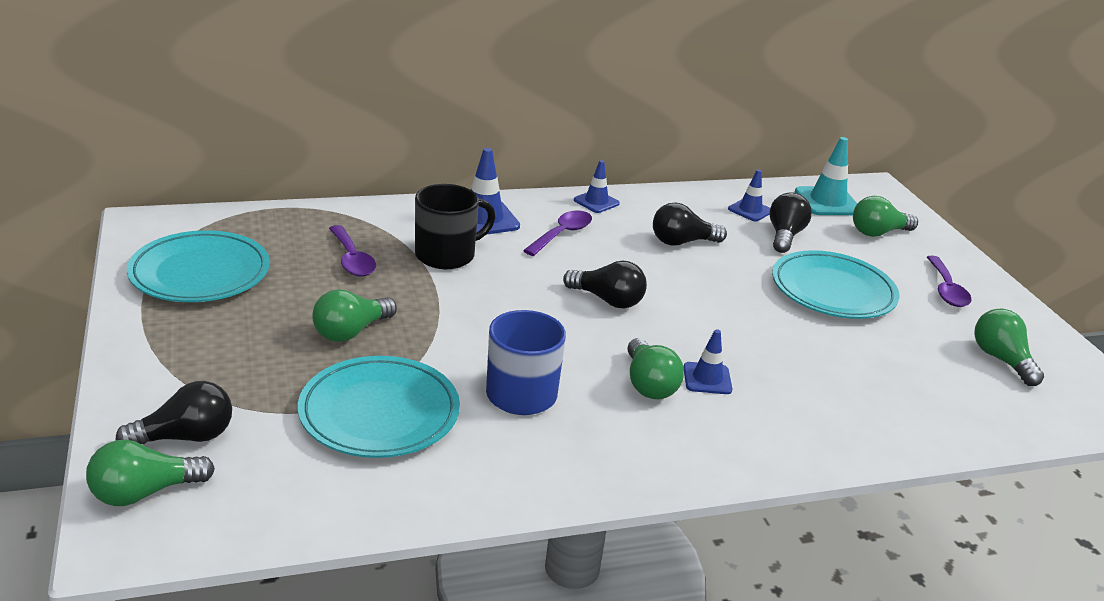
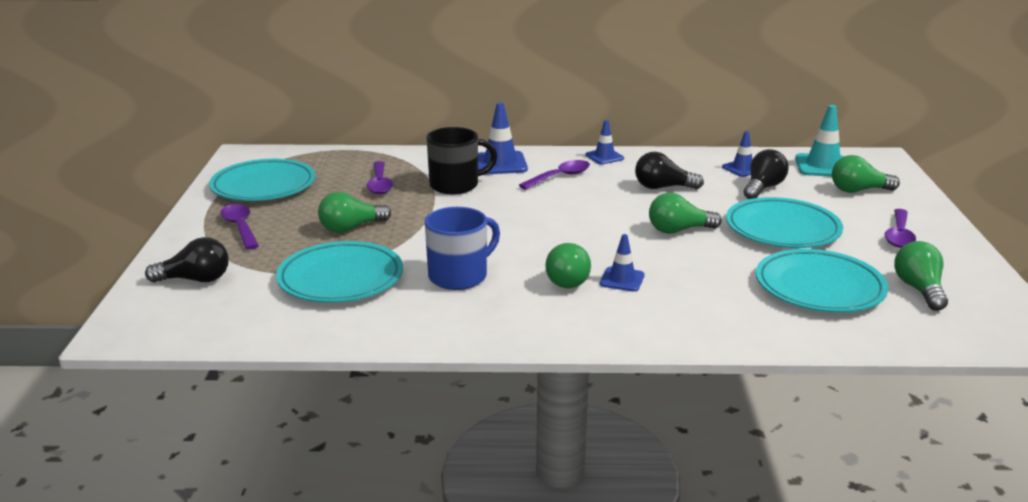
camera: 20 degrees right, 5 degrees down
green light bulb [86,440,215,506] -> green light bulb moved to [649,193,722,234]
black light bulb [563,260,647,309] -> none
none -> purple spoon [220,204,259,250]
none -> turquoise plate [756,249,888,312]

